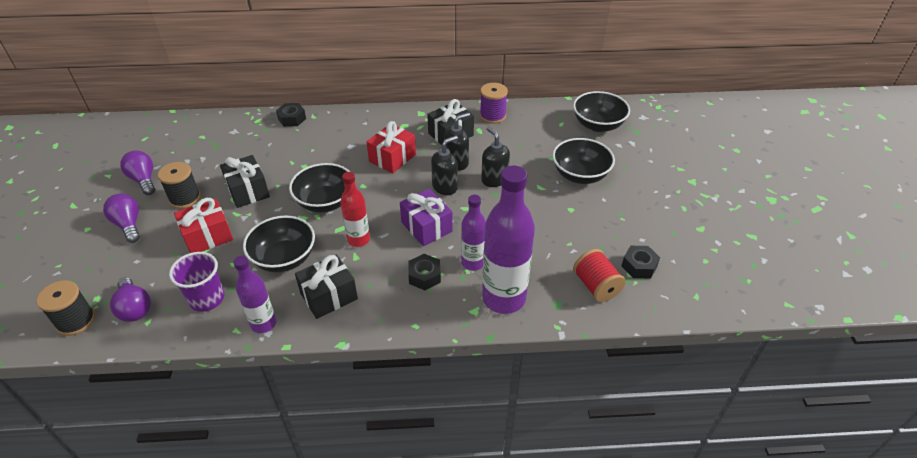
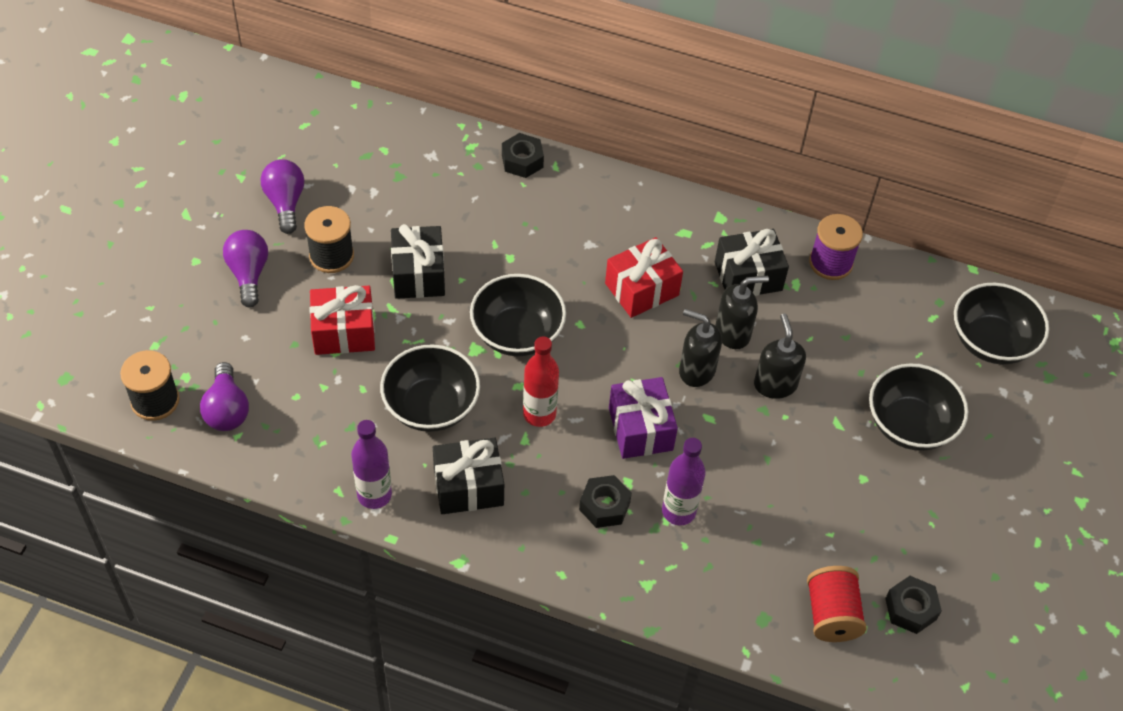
camera: 20 degrees right, 10 degrees up
purple cup [169,252,224,312] -> none
black soap dispenser [431,135,458,195] -> black soap dispenser turned 135 degrees counterclockwise [679,309,722,387]
purple bottle [482,165,535,314] -> none

